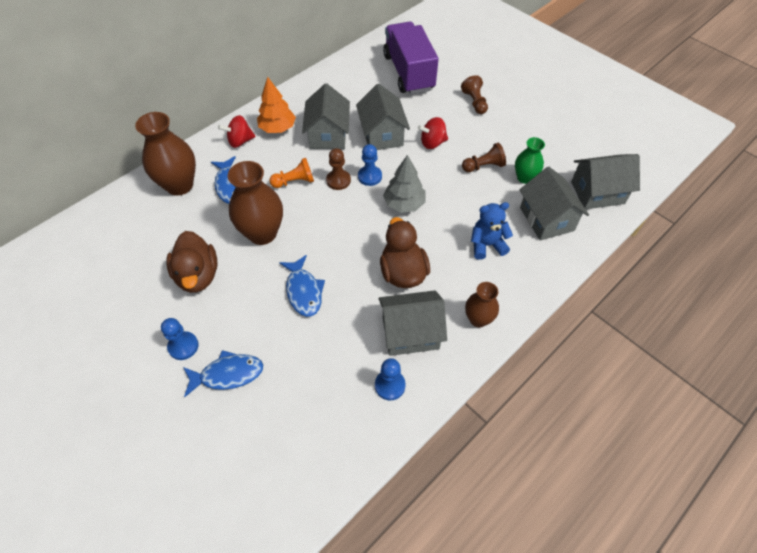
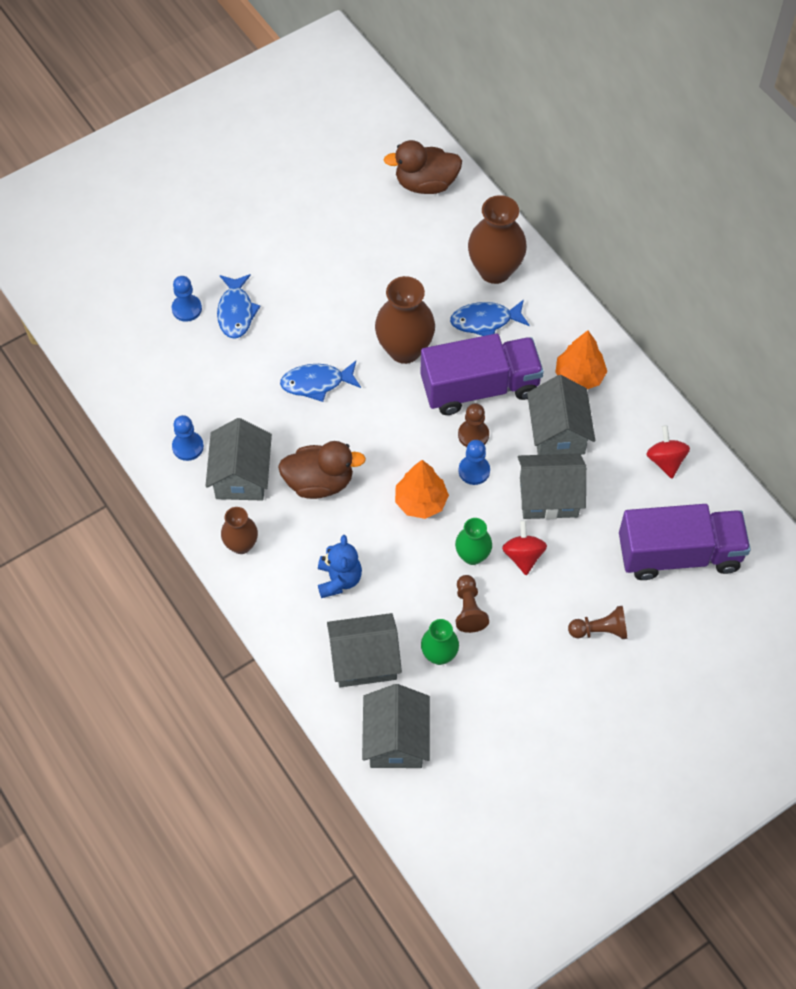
camera: 100 degrees right, 5 degrees up
blue pawn [161,318,199,360] -> blue pawn moved to [172,276,202,322]
brown duck [166,231,218,293] -> brown duck moved to [384,140,462,194]
red spinning top [218,115,256,148] -> red spinning top moved to [646,425,690,479]
orange pawn [269,158,314,188] -> purple truck [420,333,544,415]
grey house [302,83,350,149] -> grey house turned 75 degrees clockwise [527,375,595,455]
grey tree [383,155,426,213] -> orange tree [395,460,449,519]
none -> green vase [455,518,492,565]

